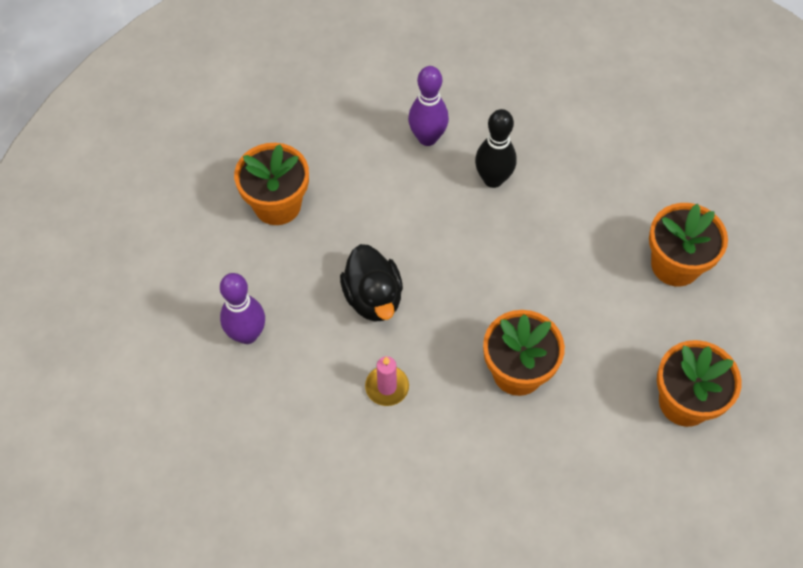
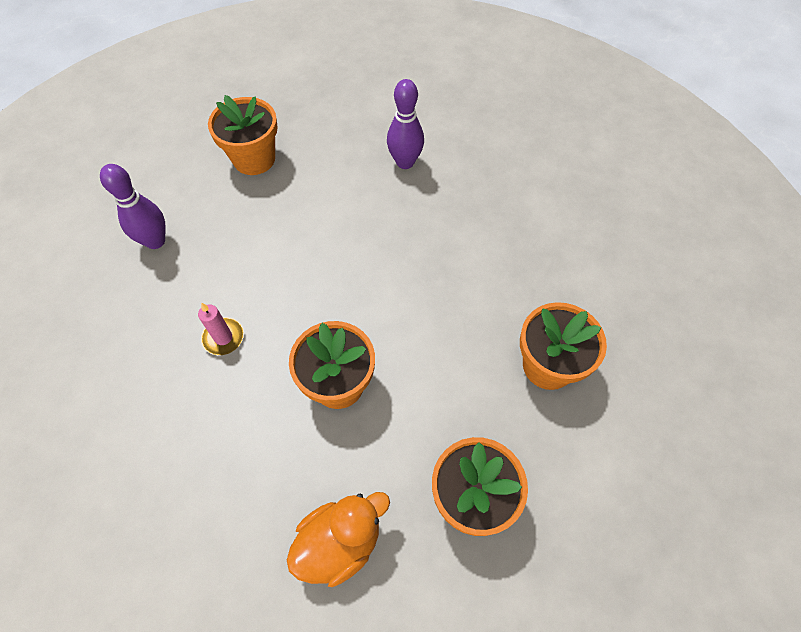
camera: 30 degrees right, 0 degrees up
black duck [340,244,403,322] -> none
black bowling pin [475,109,517,188] -> none
none -> orange duck [287,492,390,587]

